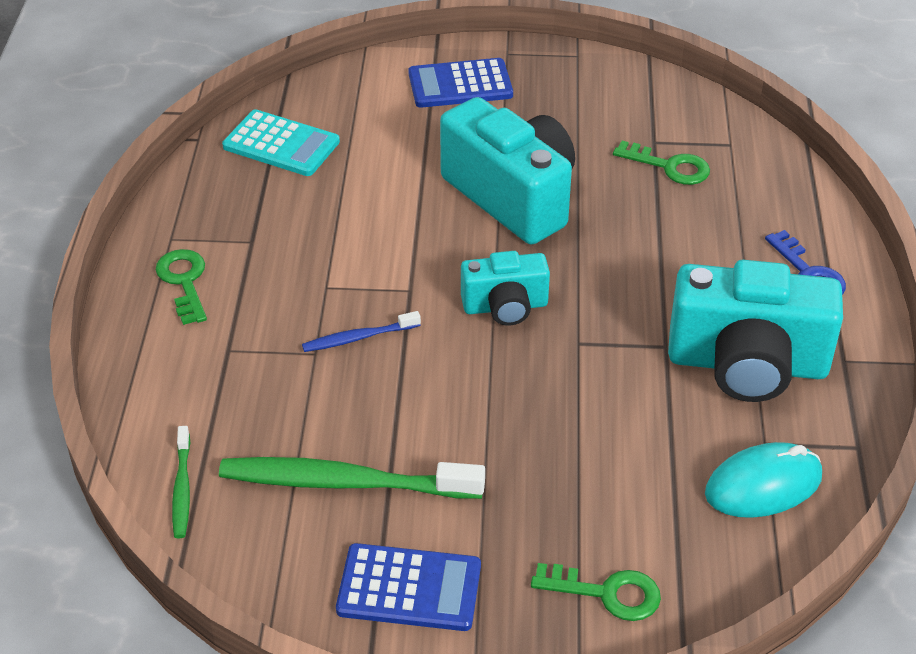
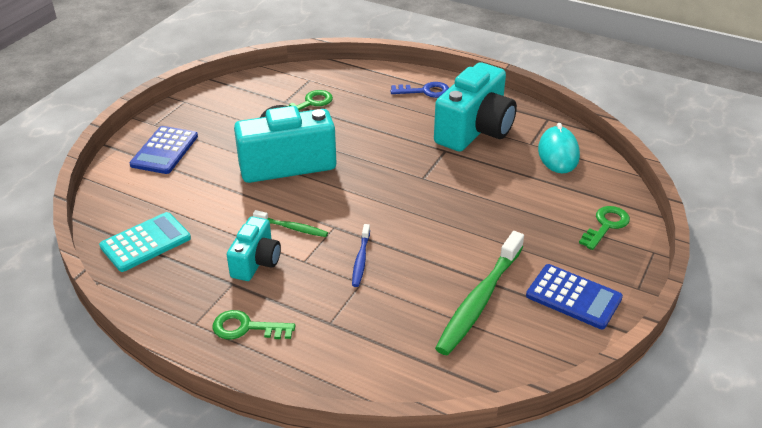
camera: 65 degrees left, 5 degrees down
green toothbrush [172,426,190,539] -> green toothbrush moved to [253,210,328,237]
blue calculator [336,543,481,631] -> blue calculator turned 90 degrees clockwise [526,264,623,329]
turquoise camera [461,251,550,326] -> turquoise camera moved to [227,216,281,281]

